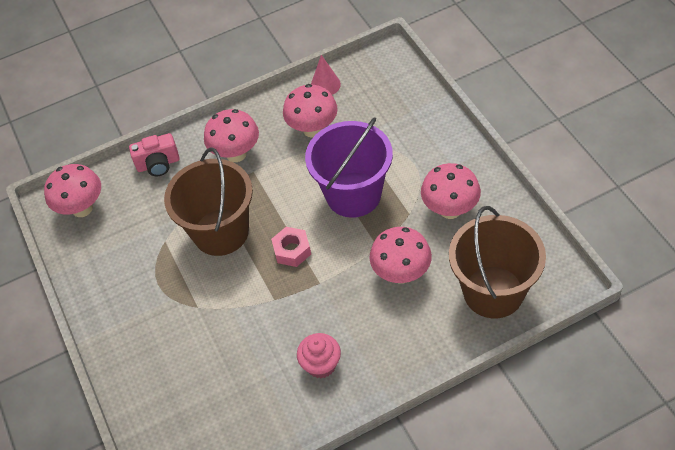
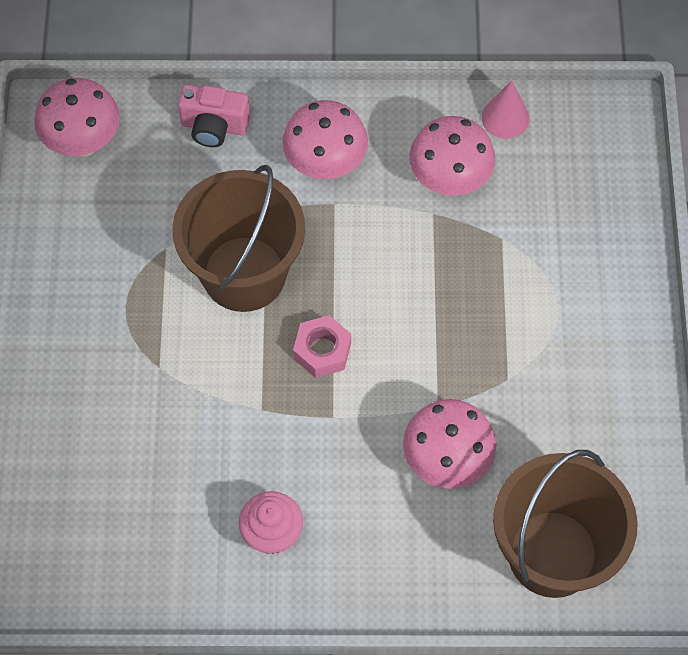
camera: 20 degrees right, 10 degrees up
purple bucket [305,117,393,218] -> none
pink mushroom [421,163,481,219] -> none

